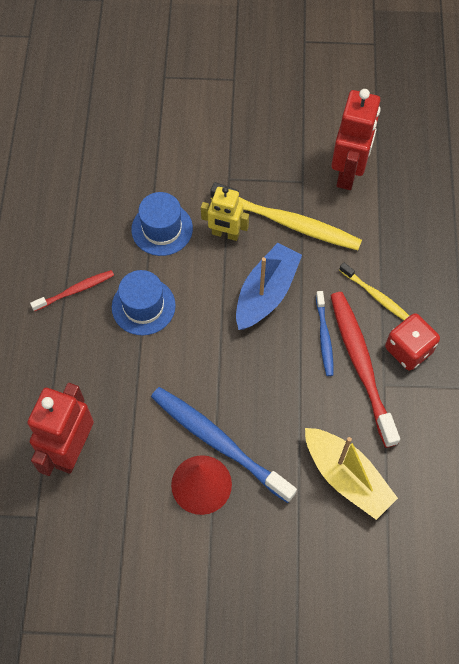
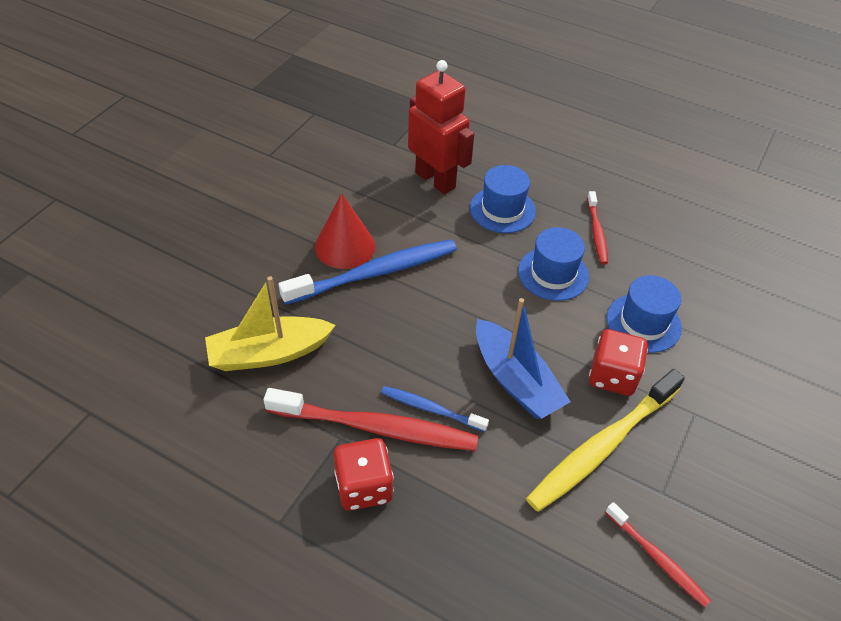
camera: 115 degrees right, 15 degrees down
yellow robot [201,187,249,241] -> red dice [589,329,648,396]
red robot [331,89,381,190] -> red toothbrush [605,502,711,607]
yellow toothbrush [339,263,409,320] -> none
none -> blue hat [470,165,536,233]

